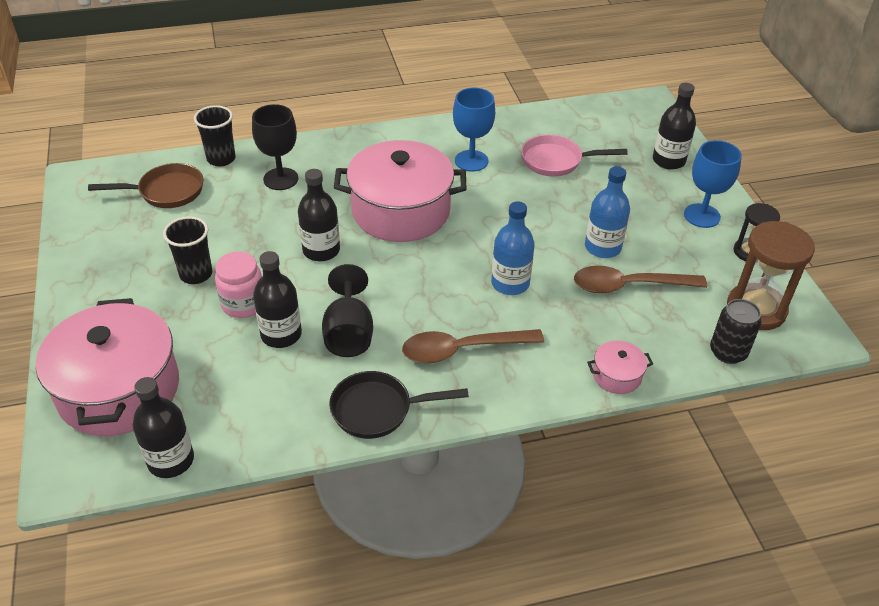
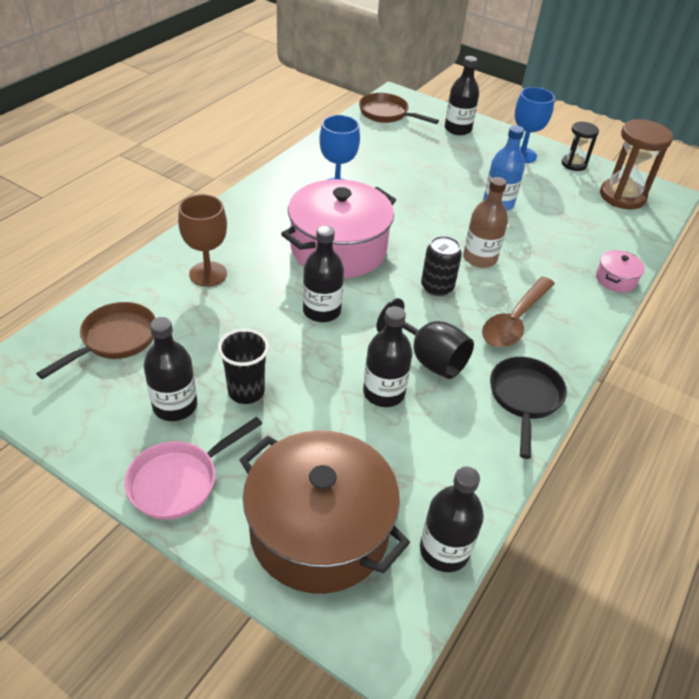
camera: 45 degrees left, 0 degrees up
pink pot [36,298,179,436] -> brown pot [240,430,410,594]
black cup [194,105,236,166] -> none
pink jar [215,252,262,318] -> none
black goblet [252,104,298,190] -> brown goblet [178,194,227,287]
black pan [329,371,469,439] -> black pan turned 150 degrees clockwise [490,357,567,459]
blue bottle [491,201,535,295] -> brown bottle [463,177,508,268]
pink pan [521,135,628,177] -> pink pan moved to [124,417,262,520]
brown spoon [574,266,707,293] -> none
black can [710,299,761,364] -> black can moved to [421,236,462,296]
none -> black bottle [144,317,197,421]
none -> brown pan [359,93,439,124]

